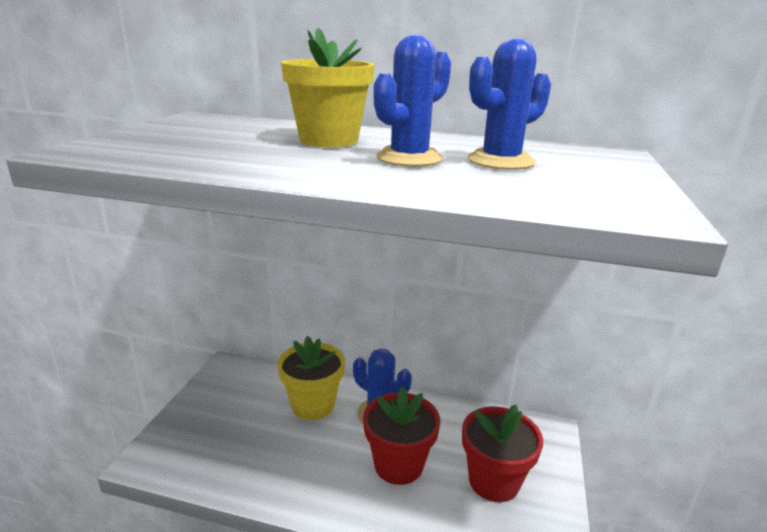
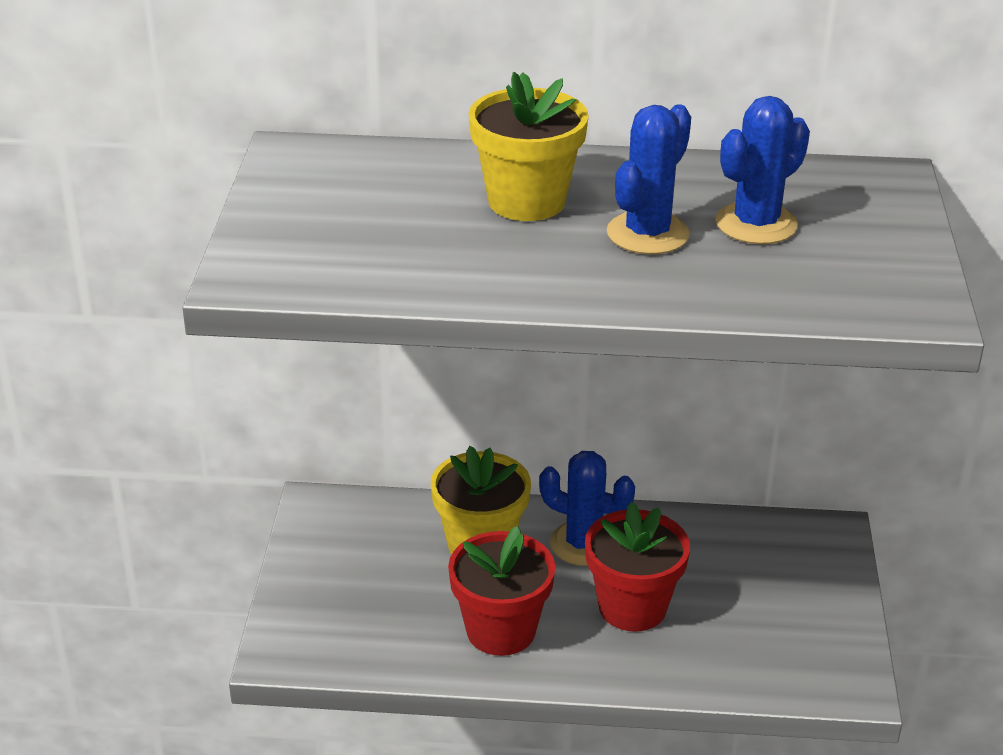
camera: 10 degrees left, 10 degrees up
red flower pot [462,405,543,502] -> red flower pot moved to [448,526,555,656]

